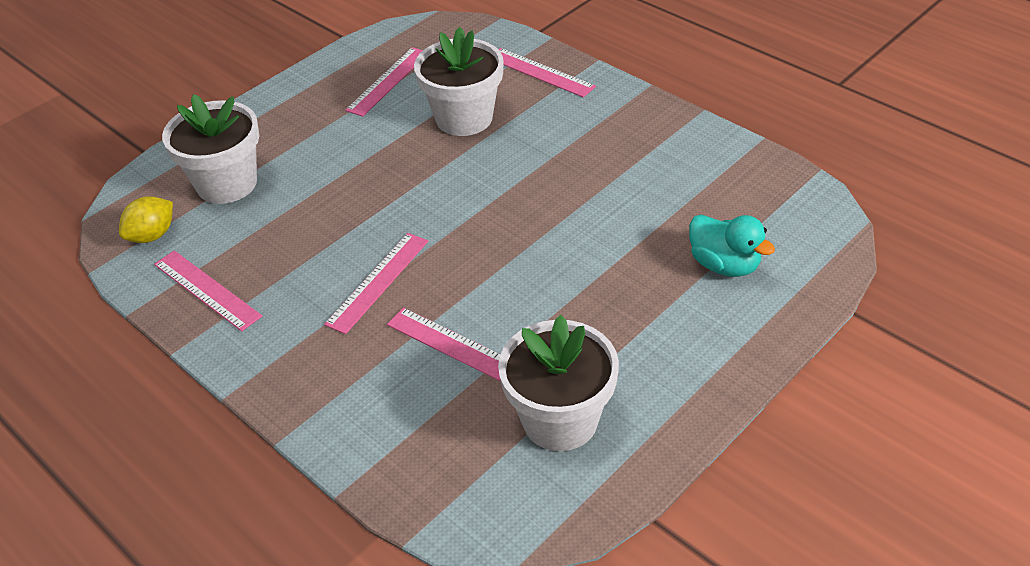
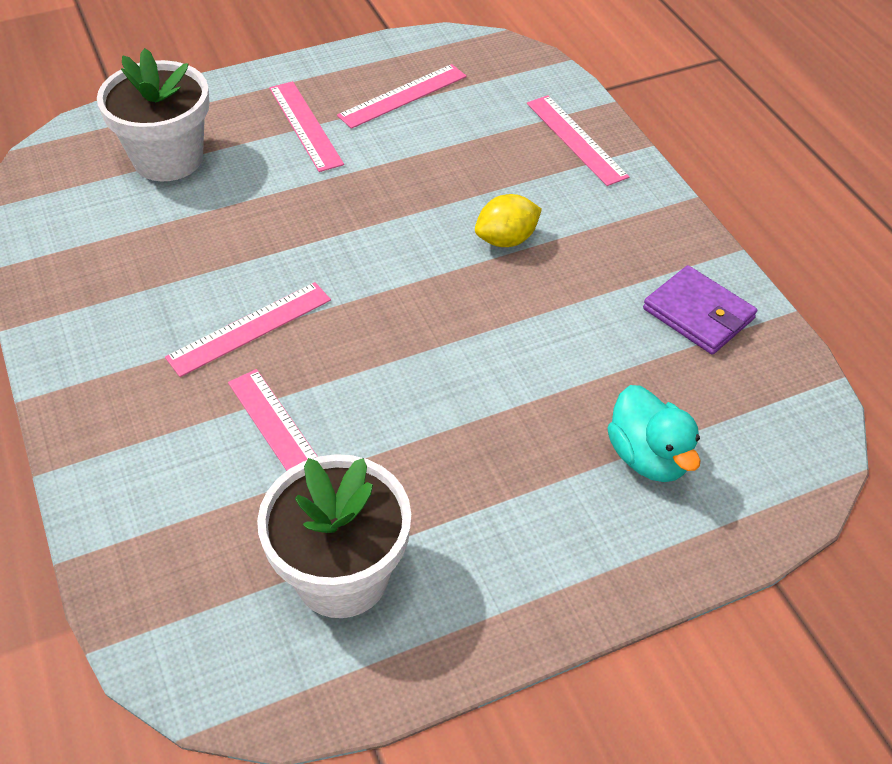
camera: 20 degrees right, 5 degrees up
yellow lemon [119,196,173,243] -> yellow lemon moved to [475,194,542,247]
pink ruler [154,251,262,331] -> pink ruler moved to [269,81,344,172]
white flower pot [414,27,504,136] -> none
none -> purple wallet [643,265,757,355]

